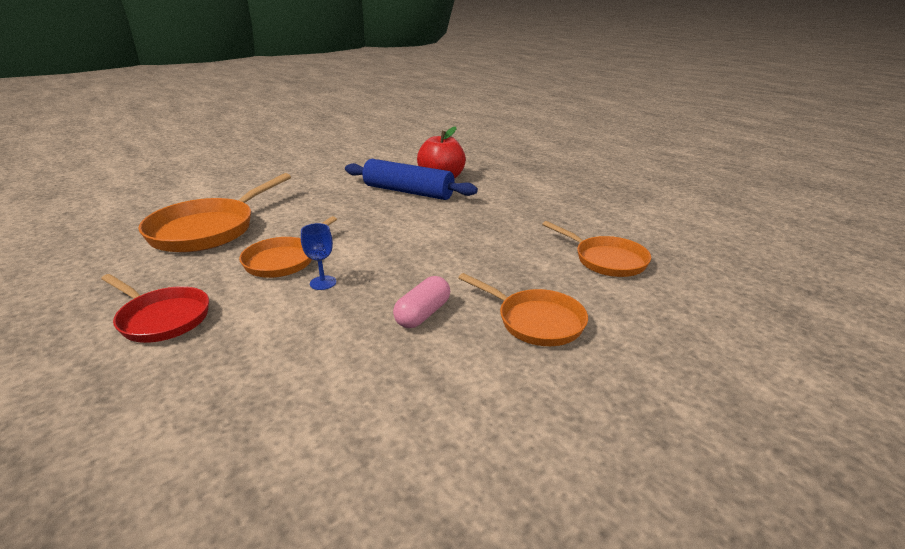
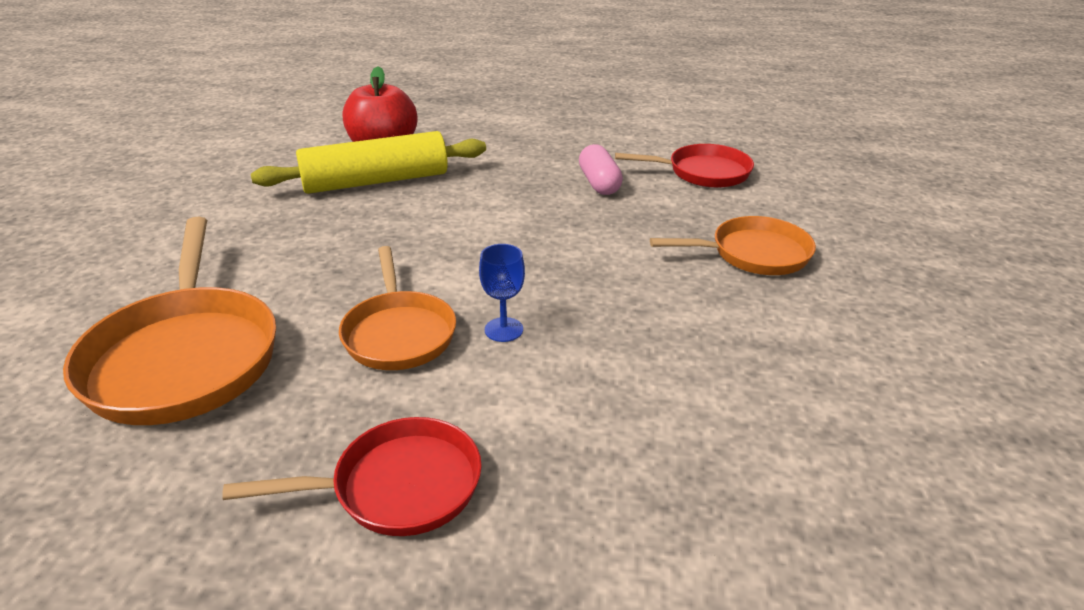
camera: 45 degrees left, 5 degrees up
blue rolling pin [345,159,478,200] -> yellow rolling pin [251,131,486,194]
pink capsule [393,276,450,328] -> pink capsule moved to [579,144,623,195]
orange pan [542,221,651,277] -> red pan [615,144,754,188]

